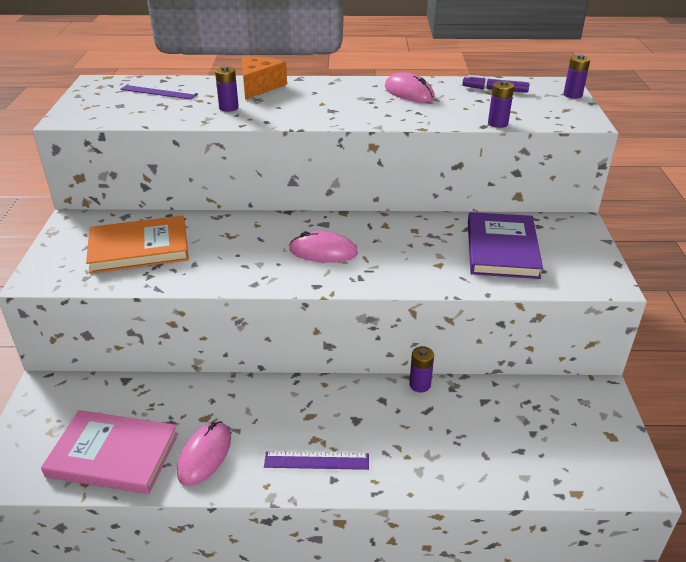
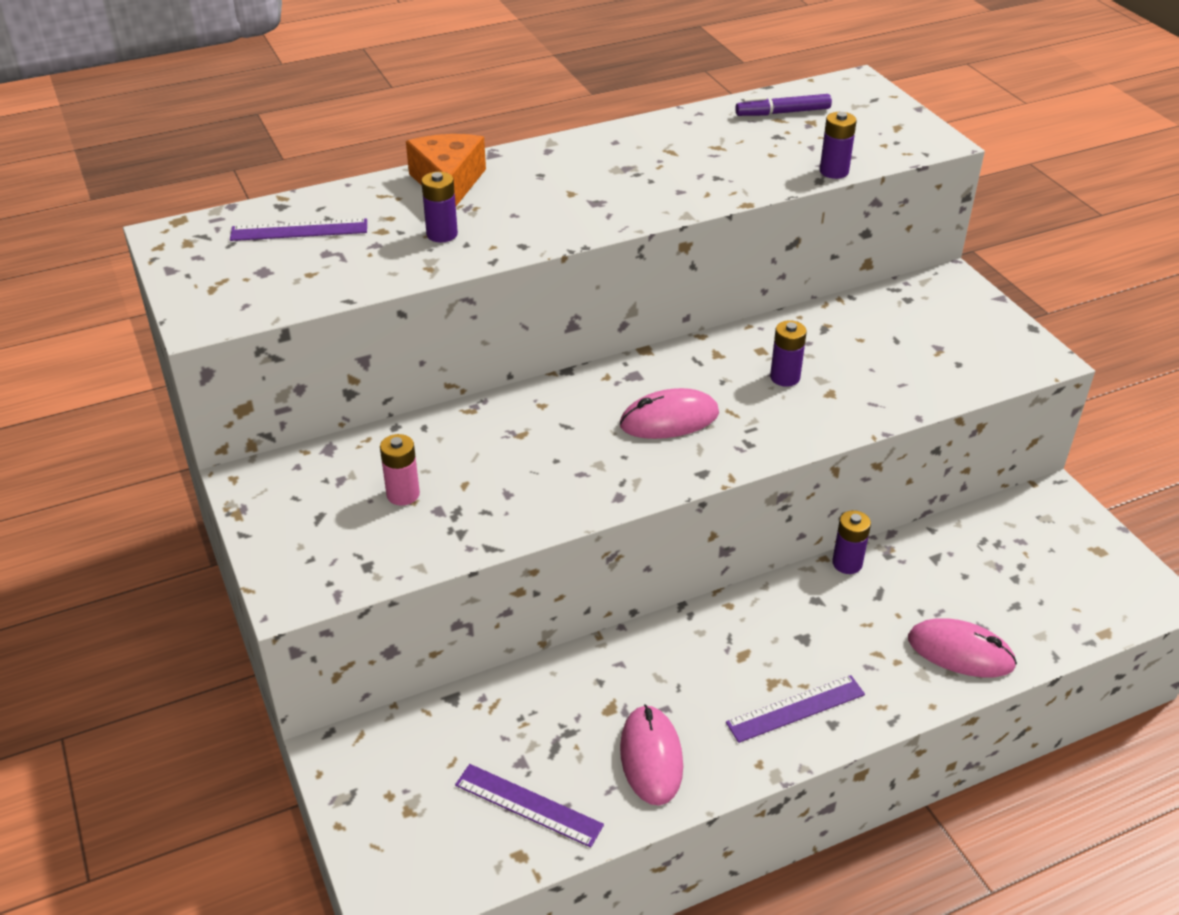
camera: 25 degrees left, 5 degrees up
pink book [41,410,178,494] -> purple ruler [455,764,604,847]
orange book [86,216,189,273] -> pink battery [380,434,420,506]
pink mouse [385,72,435,103] -> pink mouse moved to [908,619,1017,677]
purple book [468,212,543,279] -> none
purple battery [563,54,590,99] -> purple battery moved to [770,320,807,387]

